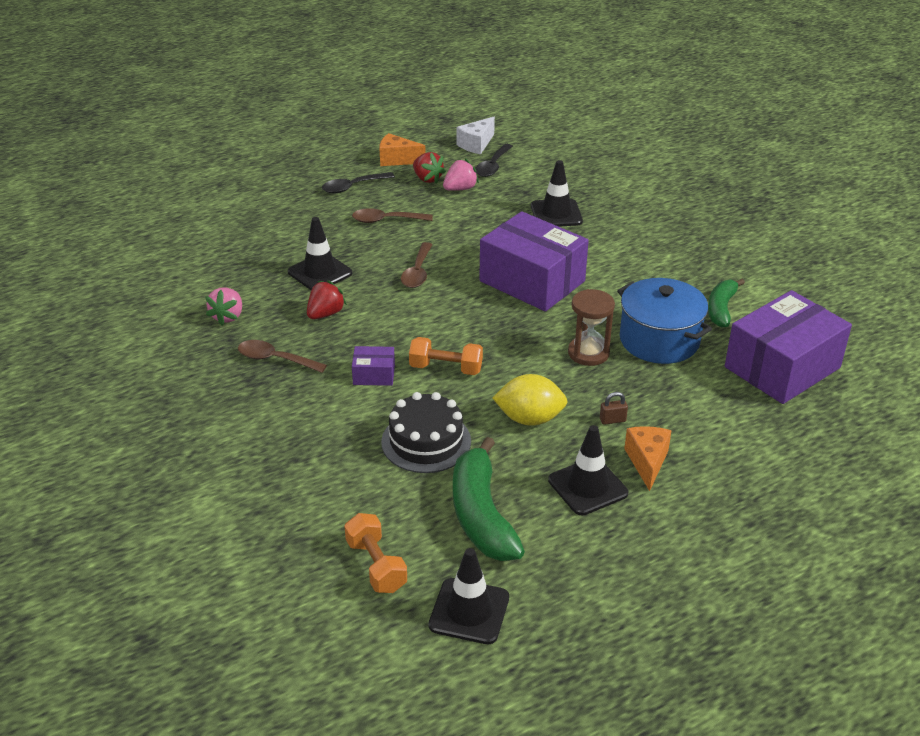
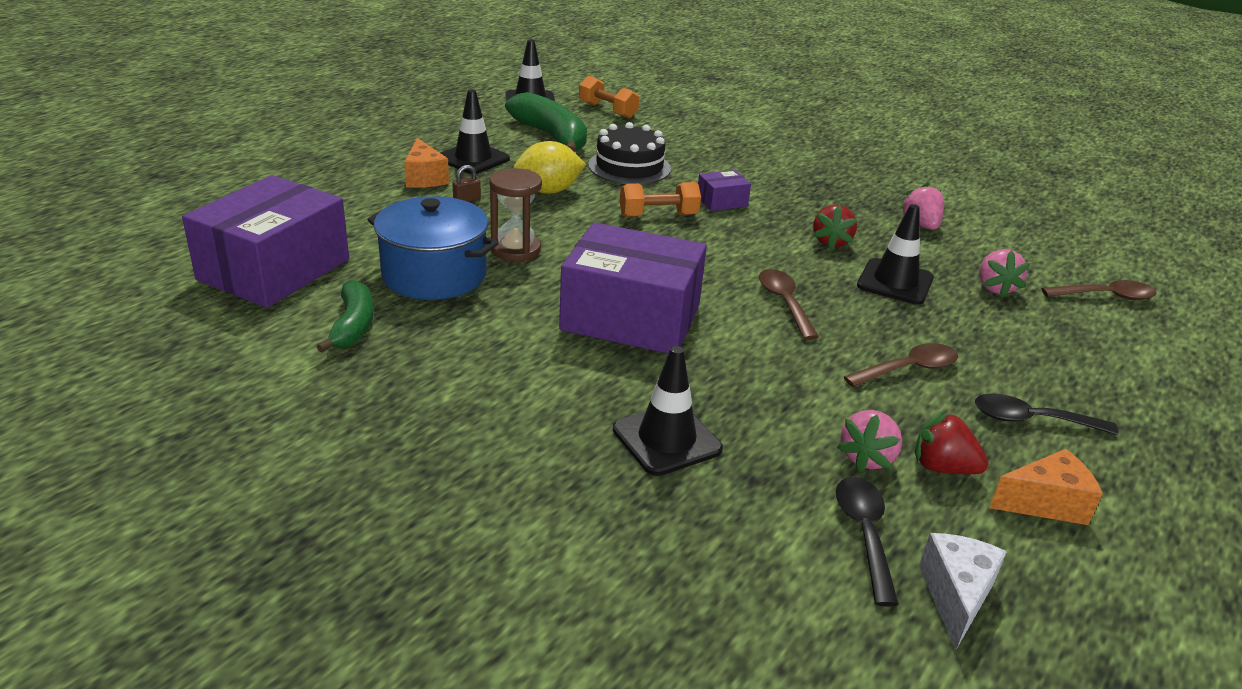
camera: 155 degrees right, 5 degrees down
brown spoon [238,340,327,373] -> brown spoon moved to [1042,280,1157,300]
black spoon [322,172,395,193] -> black spoon turned 120 degrees counterclockwise [975,393,1118,435]
none -> pink strawberry [979,249,1030,298]

